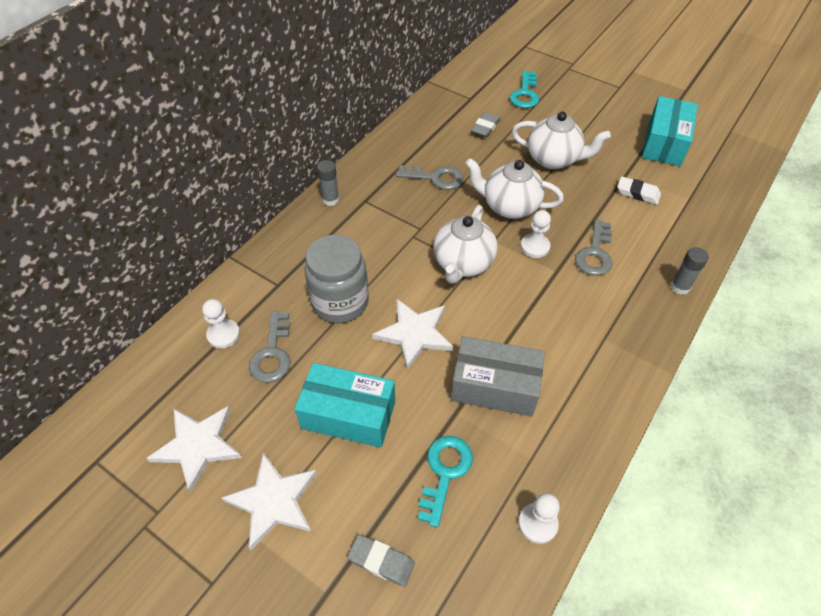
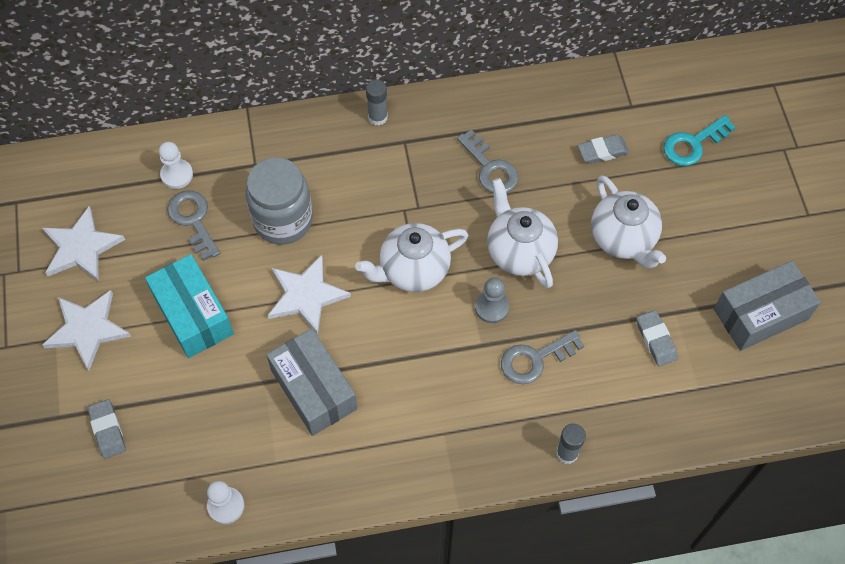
camera: 45 degrees right, 10 degrees up
grey key [249,311,291,383] -> grey key turned 105 degrees clockwise [167,190,220,261]
turquoise key [418,436,473,527] -> none
white pawn [521,210,551,258] -> grey pawn [475,277,509,323]
white eraser [617,176,661,204] -> grey eraser [637,310,678,366]
turquoise box [642,96,698,166] -> grey box [714,261,821,351]

